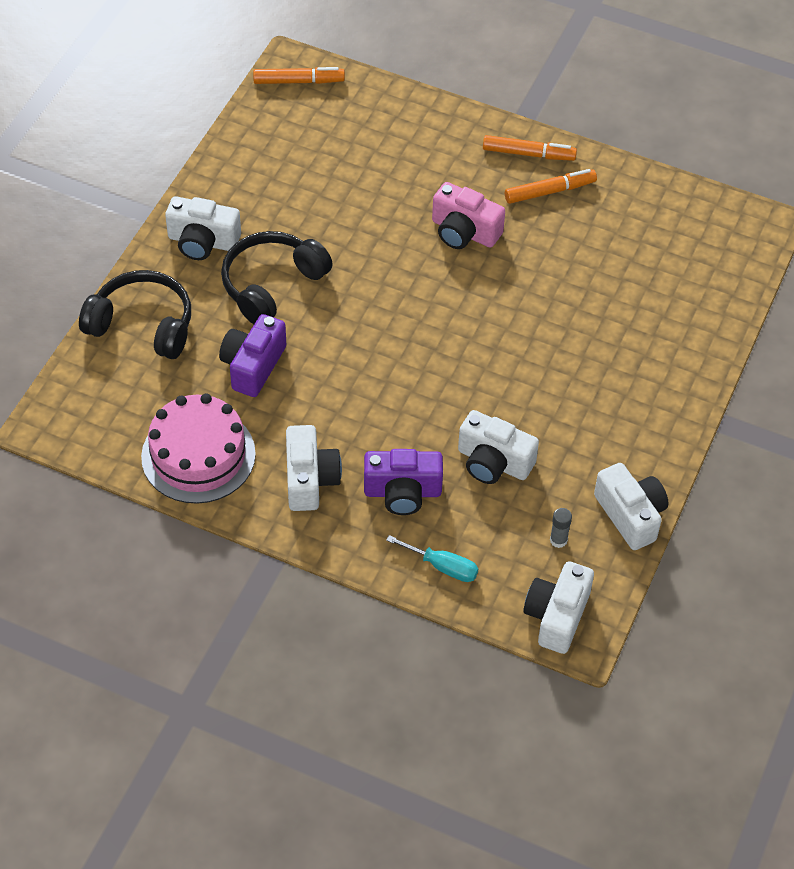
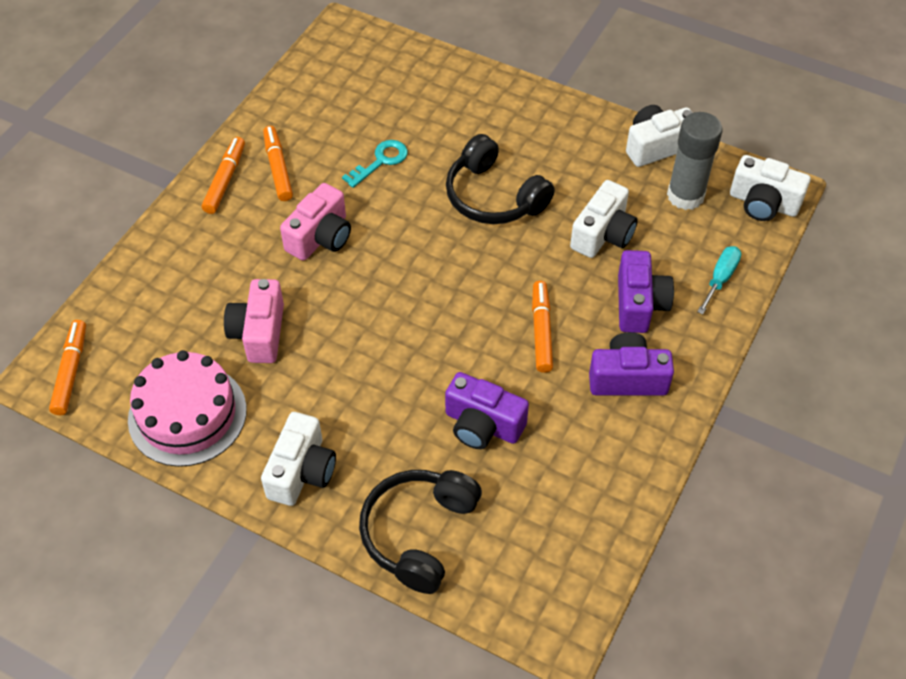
camera: 85 degrees left, 0 degrees up
pink cake [141,394,256,504] -> pink cake moved to [128,350,247,467]
black headphones [221,231,333,324] -> black headphones moved to [446,134,555,224]
white camera [286,425,342,511] -> purple camera [589,332,674,396]
grey glue stick [550,508,572,548] -> grey glue stick [667,112,722,210], size x2.37
none -> pink camera [224,279,284,363]
none -> turquoise key [342,140,408,188]
none -> orange marker [532,281,553,373]

